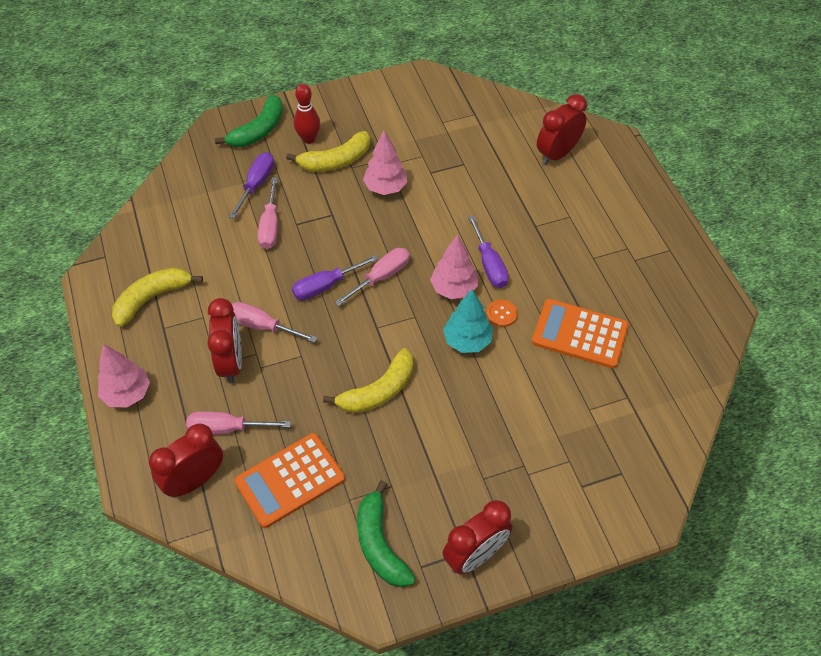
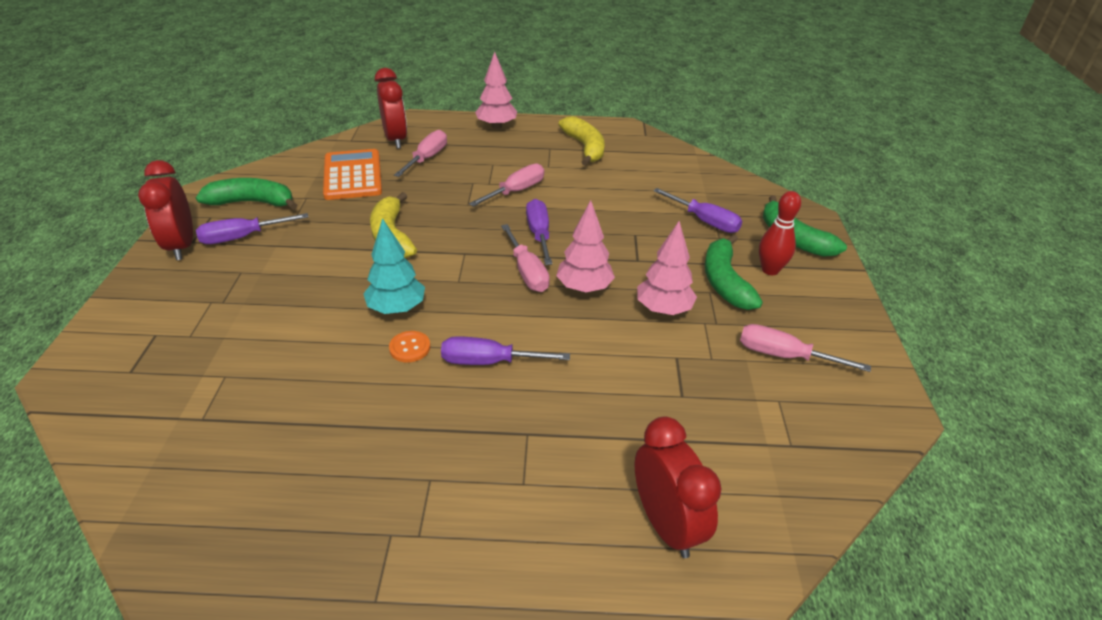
camera: 110 degrees right, 15 degrees down
red clock [208,298,242,383] -> none
pink screwdriver [258,178,278,249] -> pink screwdriver moved to [740,324,871,372]
yellow banana [286,131,370,172] -> green banana [705,234,763,310]
pink tree [430,234,478,299] -> pink tree moved to [556,200,615,293]
orange calculator [532,299,629,369] -> none
none -> purple screwdriver [196,213,308,244]

